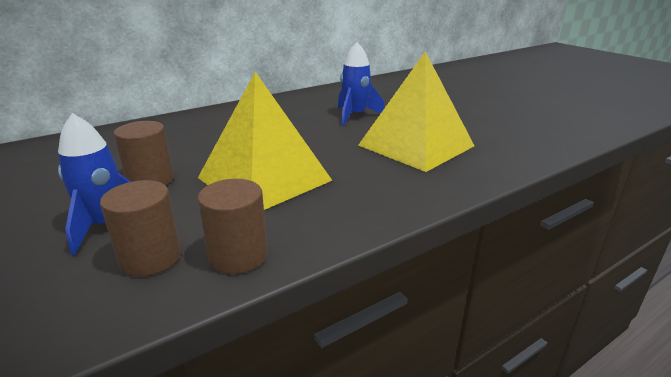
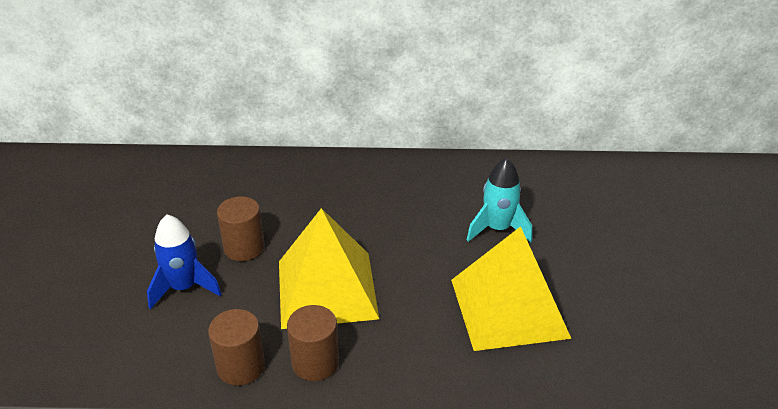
camera: 35 degrees right, 10 degrees up
brown cylinder [100,180,181,276] -> brown cylinder moved to [287,305,339,381]
blue rocket [338,42,385,126] -> turquoise rocket [467,158,532,242]

